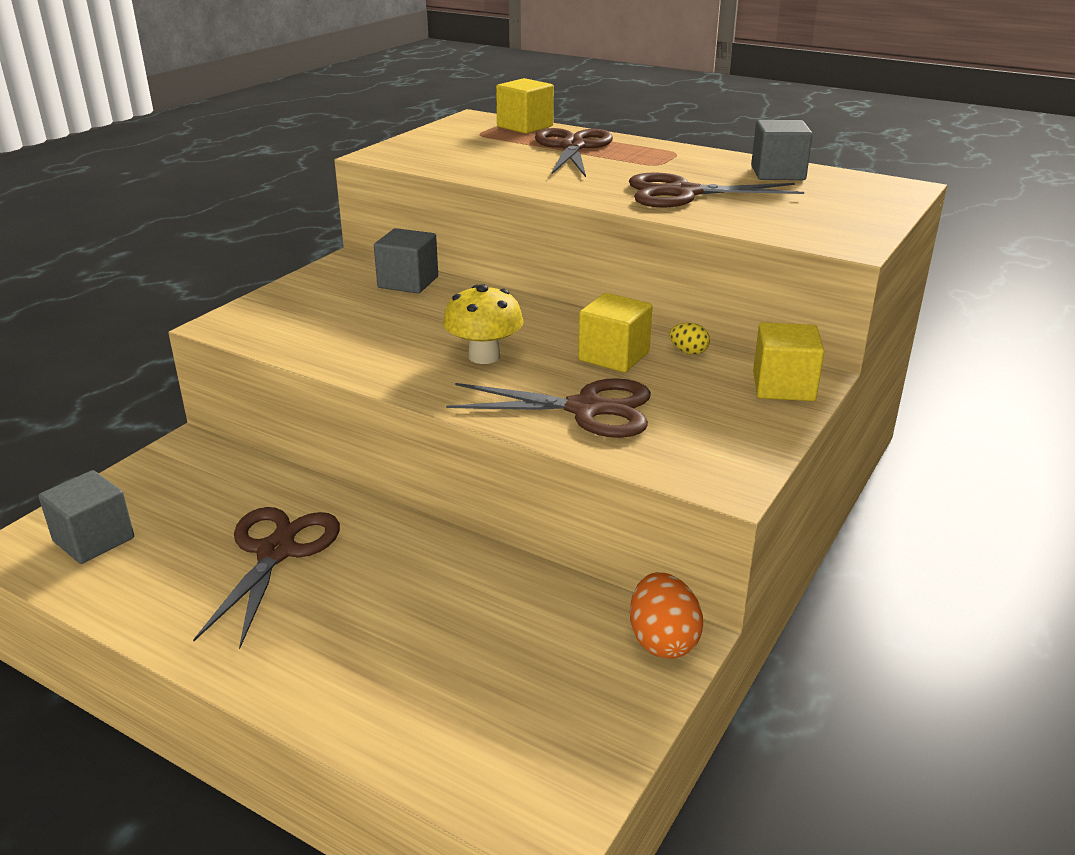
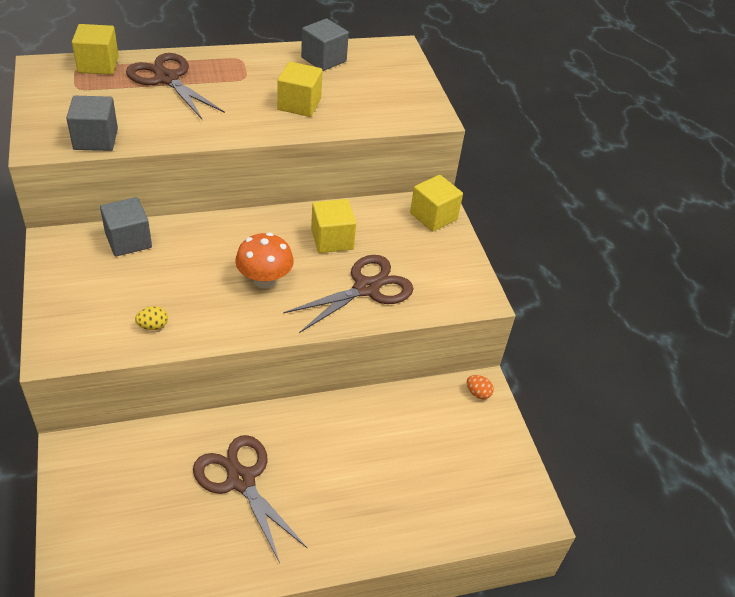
camera: 50 degrees left, 15 degrees up
grey cube [38,470,134,564] -> grey cube moved to [66,96,118,151]
yellow mushroom [443,284,523,364] -> orange mushroom [235,233,294,289]
brown scissors [629,173,804,207] -> yellow cube [277,62,323,117]
orange egg [630,572,703,659] -> orange egg [467,375,494,399], size x0.54
yellow egg [669,323,710,355] -> yellow egg moved to [135,306,168,330]

